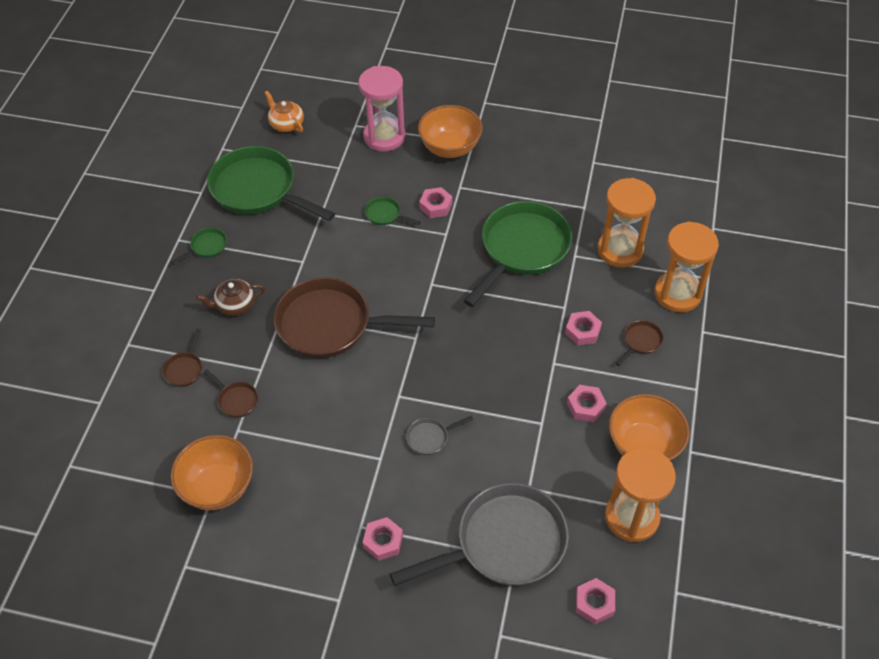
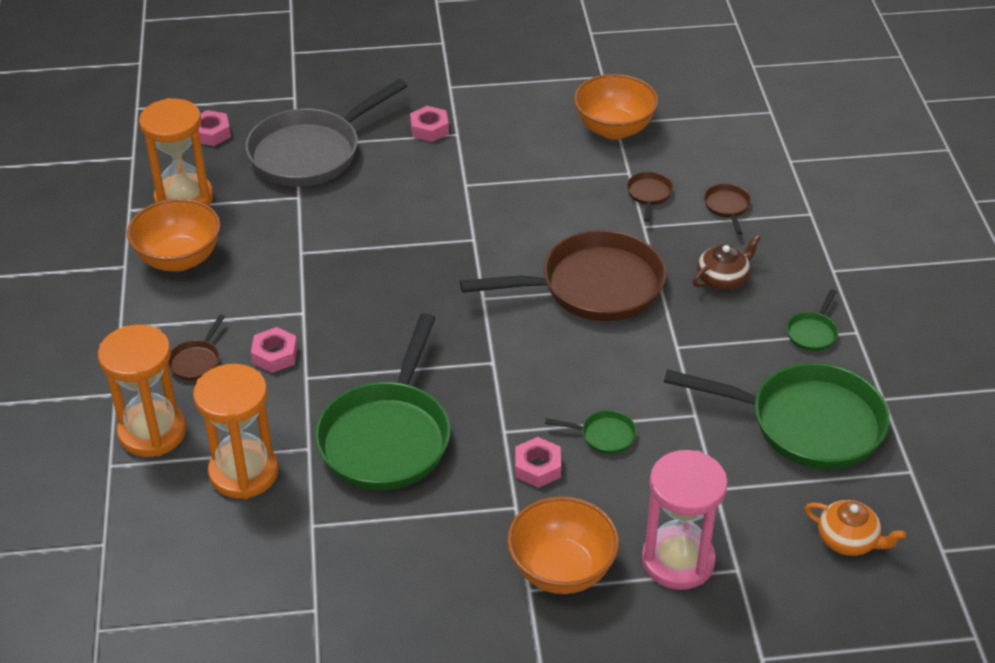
camera: 160 degrees right, 10 degrees down
brown pan [203,369,258,418] -> brown pan turned 75 degrees clockwise [627,172,673,222]
grey pan [406,416,473,455] -> none
pink nut [567,385,607,422] -> none

